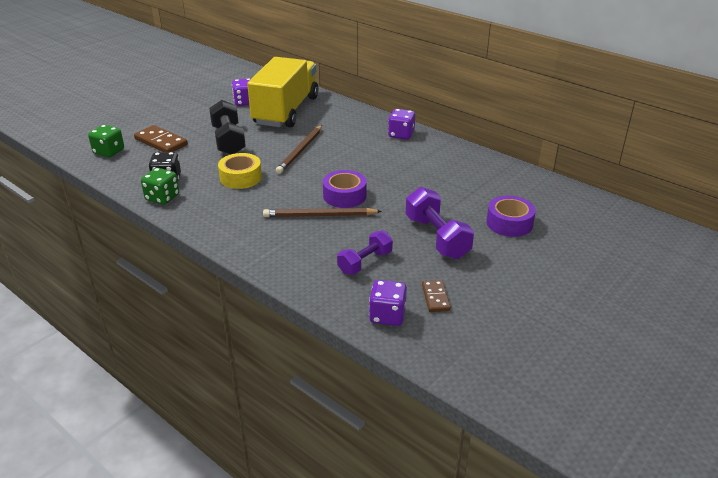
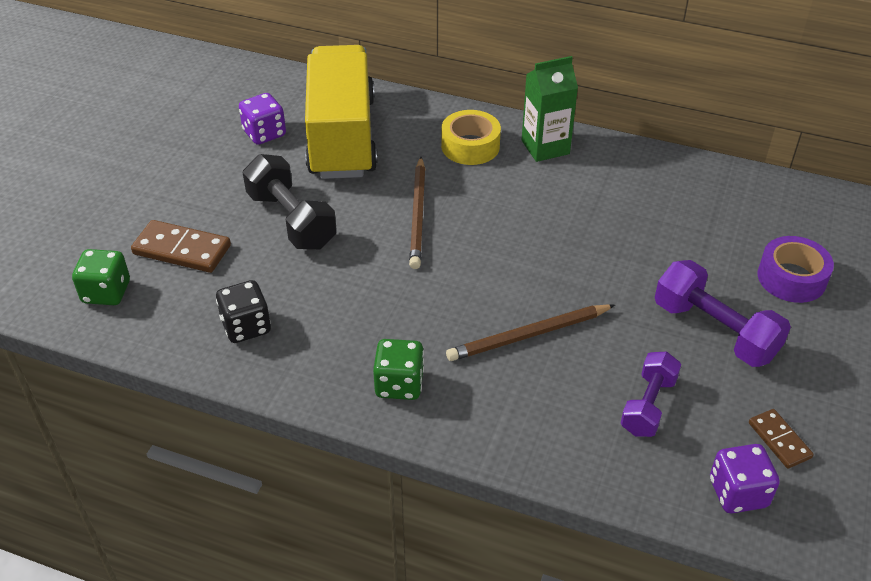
camera: 20 degrees left, 10 degrees up
green dice [141,168,179,205] -> green dice moved to [373,339,424,400]
yellow tape [218,153,262,189] -> yellow tape moved to [441,110,501,165]
purple tape [323,170,367,208] -> none
purple dice [388,109,415,140] -> green carton [522,56,578,162]

